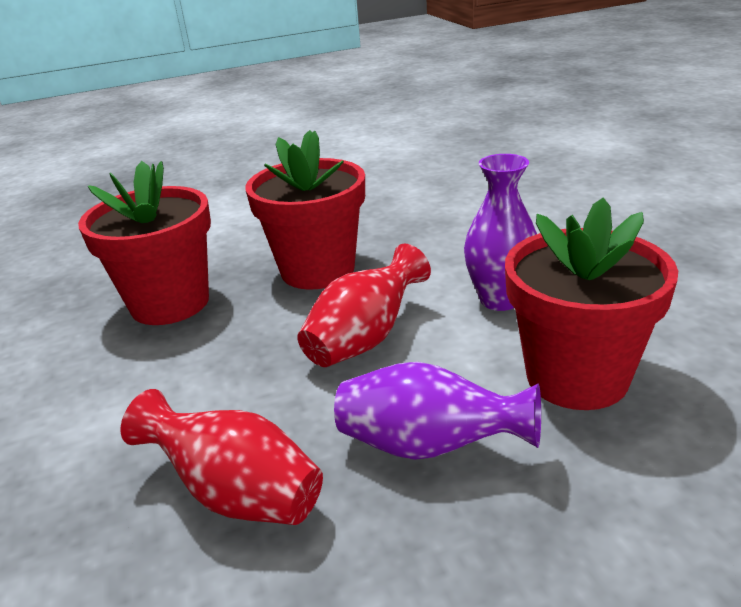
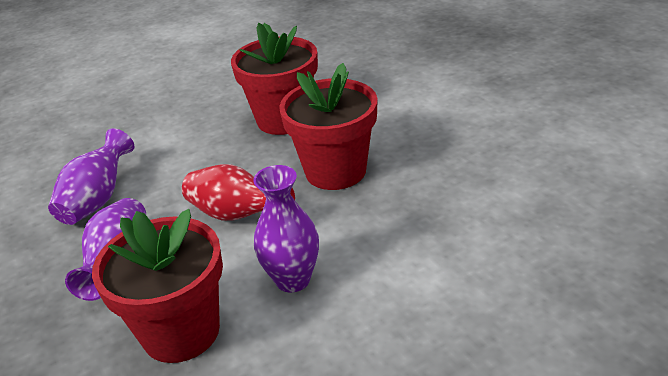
camera: 80 degrees right, 5 degrees up
red vase [121,389,323,525] -> purple vase [48,128,135,225]

